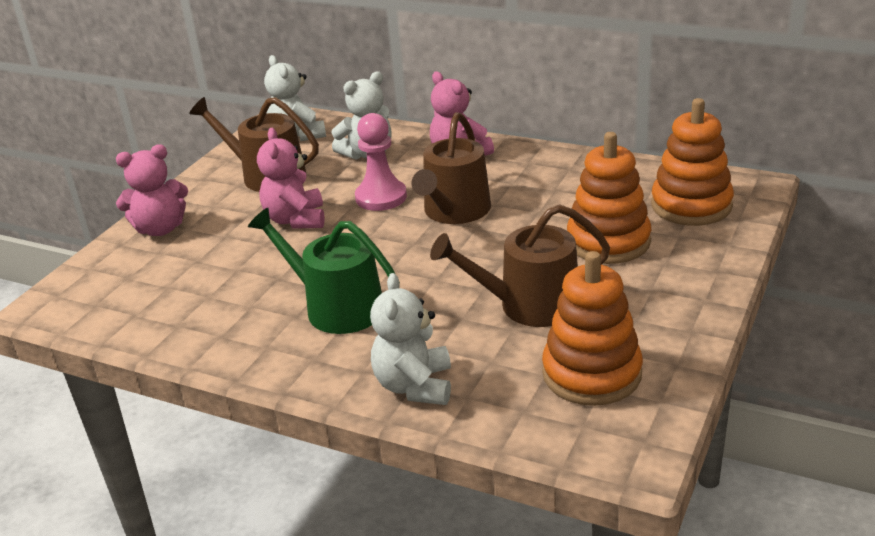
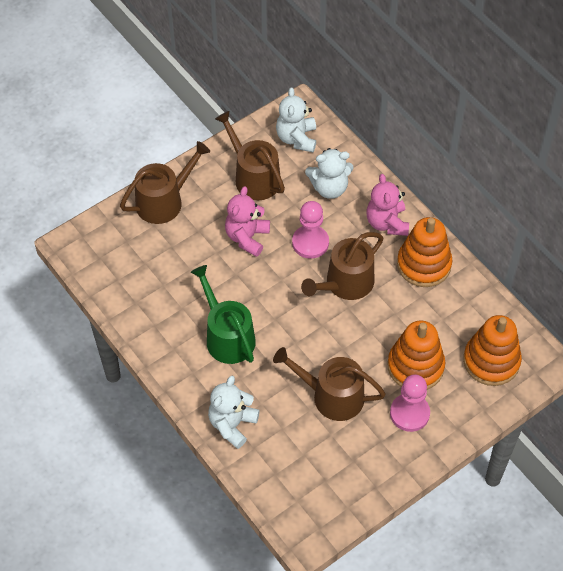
camera: 25 degrees right, 25 degrees up
pink teddy bear [116,144,188,236] -> brown watering can [120,141,210,224]
orange stacking toy [542,251,643,406] -> orange stacking toy moved to [397,217,452,287]
none -> pink pawn [390,374,430,432]

